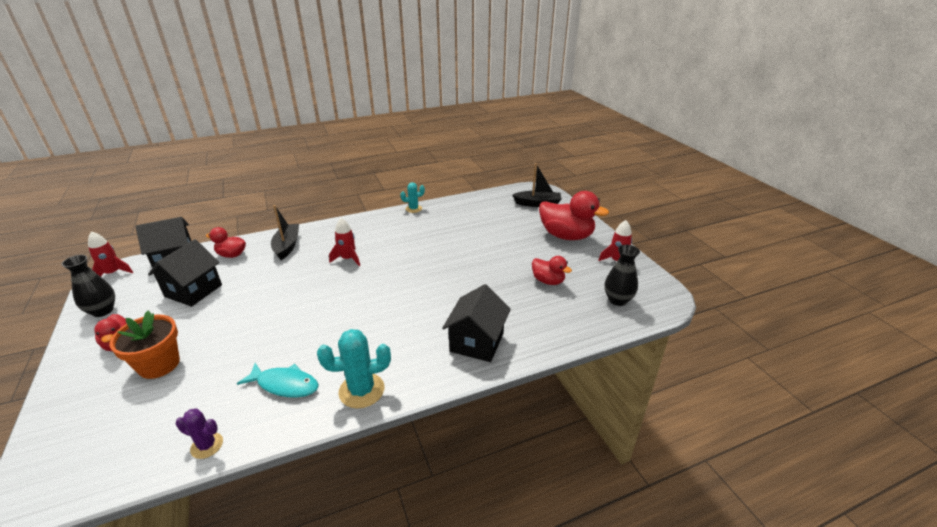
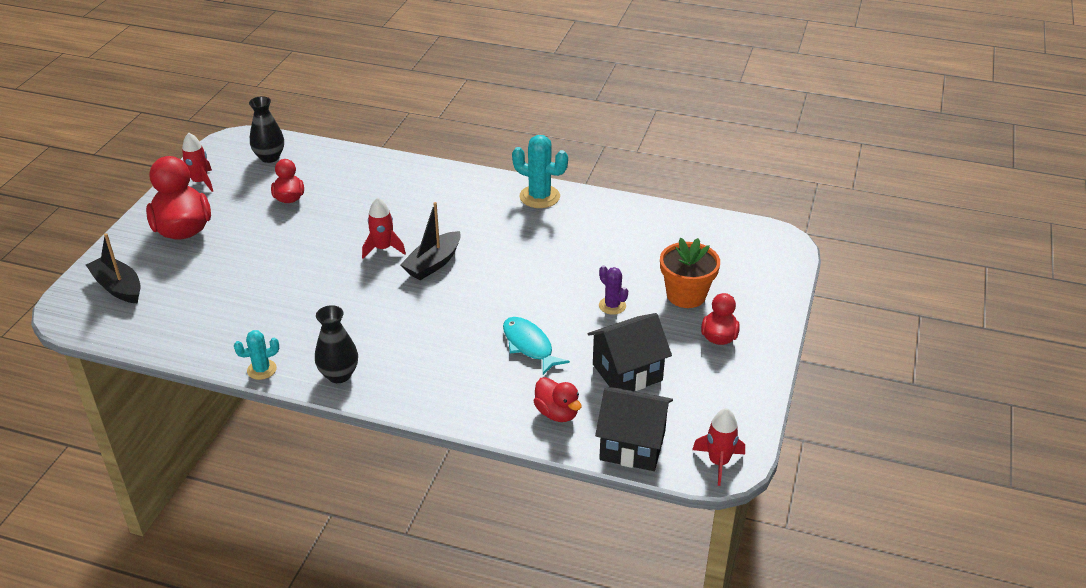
camera: 140 degrees left, 5 degrees up
black vase [62,255,115,317] -> black vase moved to [315,305,358,383]
purple cactus [176,409,223,459] -> purple cactus moved to [599,265,628,315]
turquoise fish [237,363,319,398] -> turquoise fish moved to [503,317,570,375]
black boat [271,205,299,260] -> black boat moved to [400,202,461,280]
red rocket [329,218,360,266] -> red rocket moved to [362,197,406,259]
turquoise cactus [400,182,425,213] -> turquoise cactus turned 45 degrees counterclockwise [234,330,279,380]
black house [442,284,511,362] -> none

